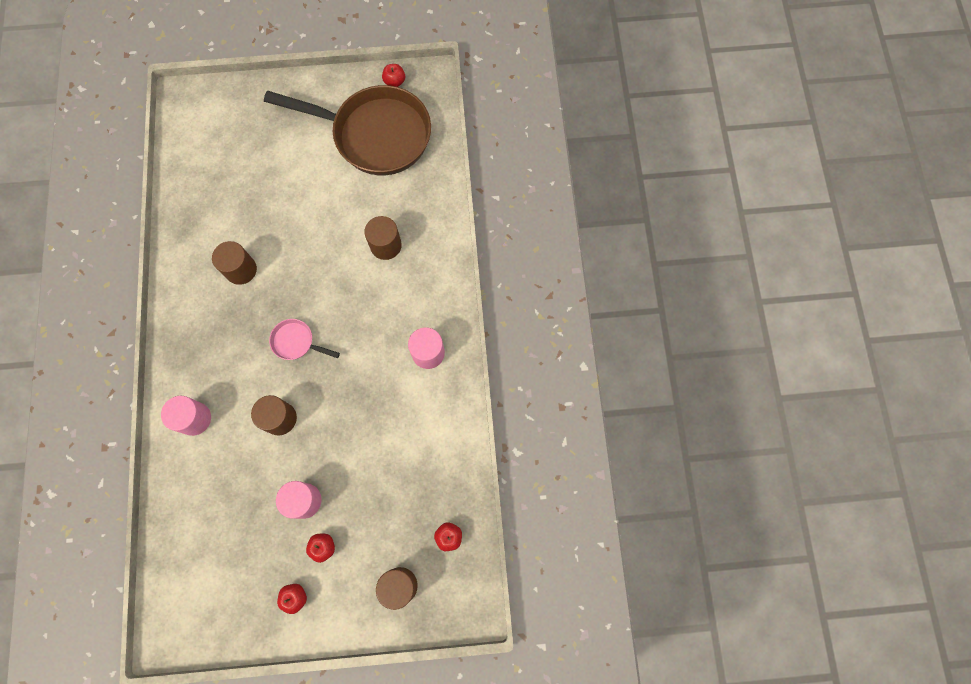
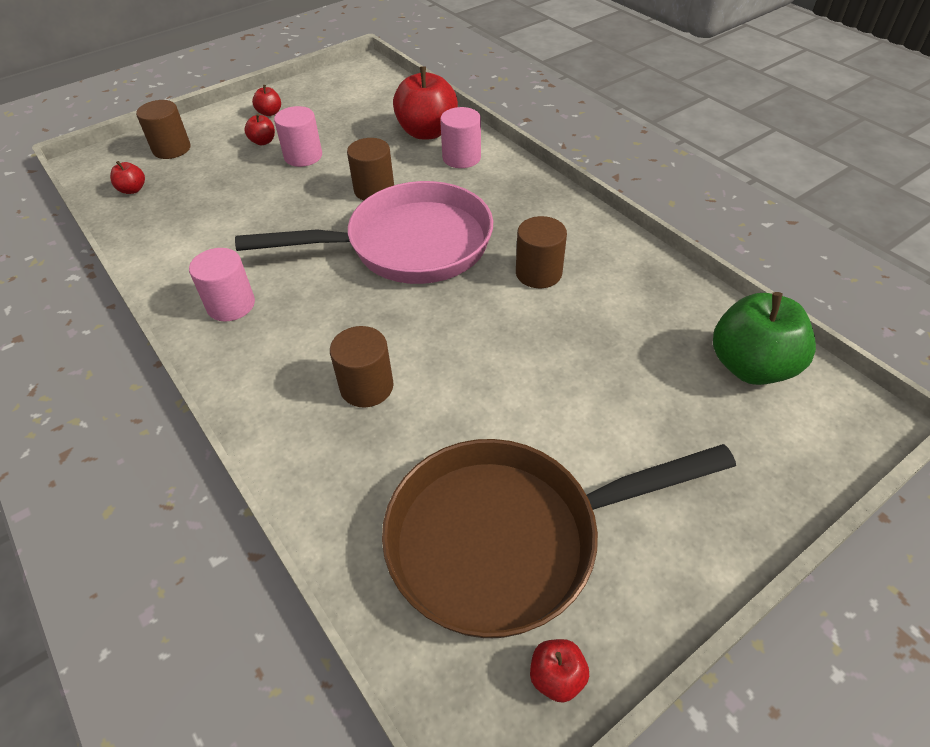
camera: 150 degrees right, 25 degrees down
pink pan [269,319,340,360] -> pink pan [235,181,493,284], size x2.47
none -> red apple [393,67,458,139]
none -> green apple [713,292,816,385]

